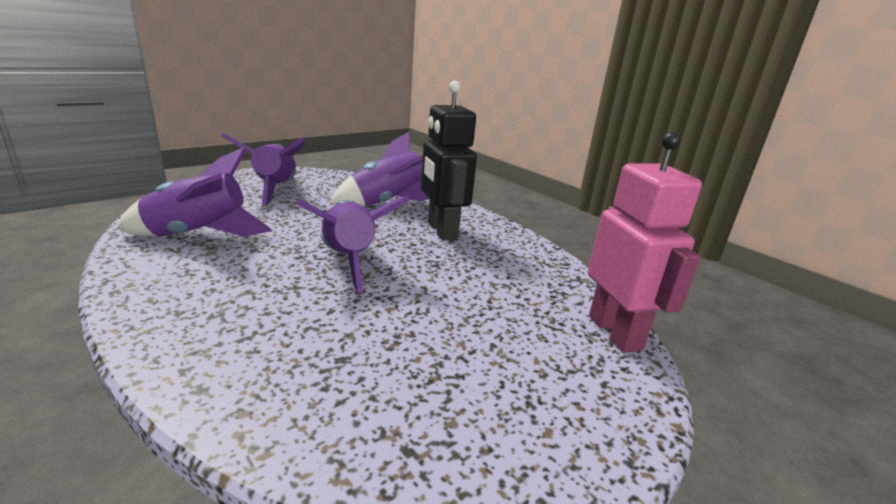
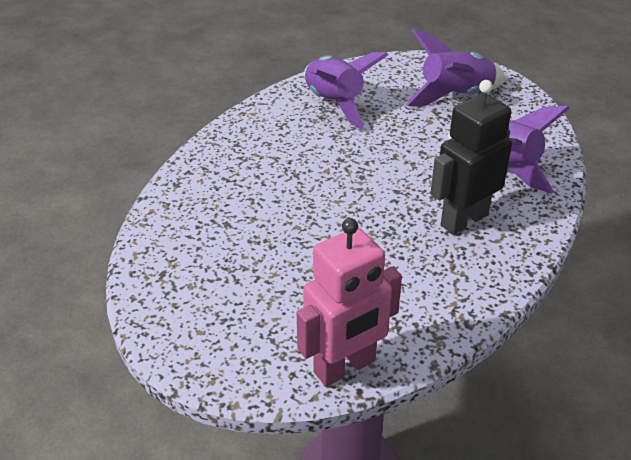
camera: 75 degrees right, 15 degrees up
purple rocket [297,196,410,293] -> none

